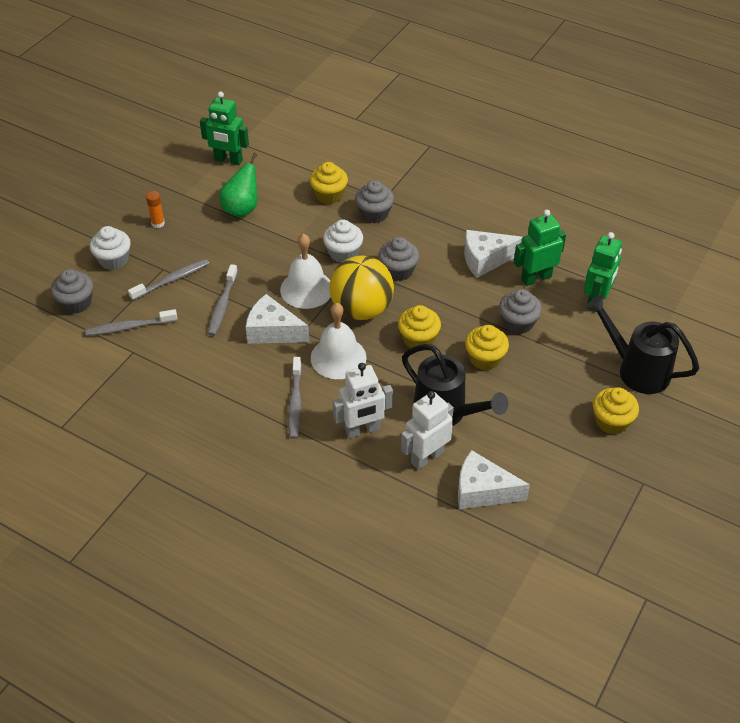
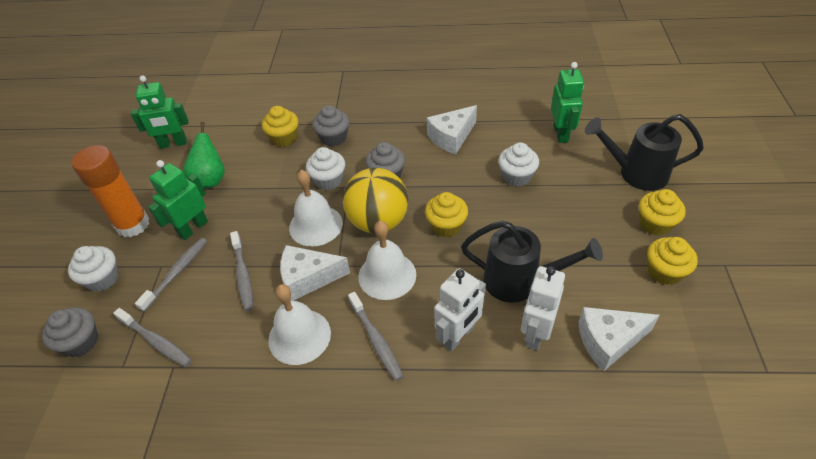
camera: 25 degrees left, 0 degrees up
grey toothbrush [85,309,178,336] -> grey toothbrush turned 105 degrees counterclockwise [113,308,192,367]
orange glue stick [146,191,165,228] -> orange glue stick [72,145,149,237], size x2.35
yellow cupcake [465,325,509,370] -> yellow cupcake moved to [647,237,698,285]
grey cupcake [499,289,542,334] -> white cupcake [498,143,539,186]
green robot [514,210,566,286] -> green robot moved to [148,160,208,240]
none -> white bell [268,284,331,365]

